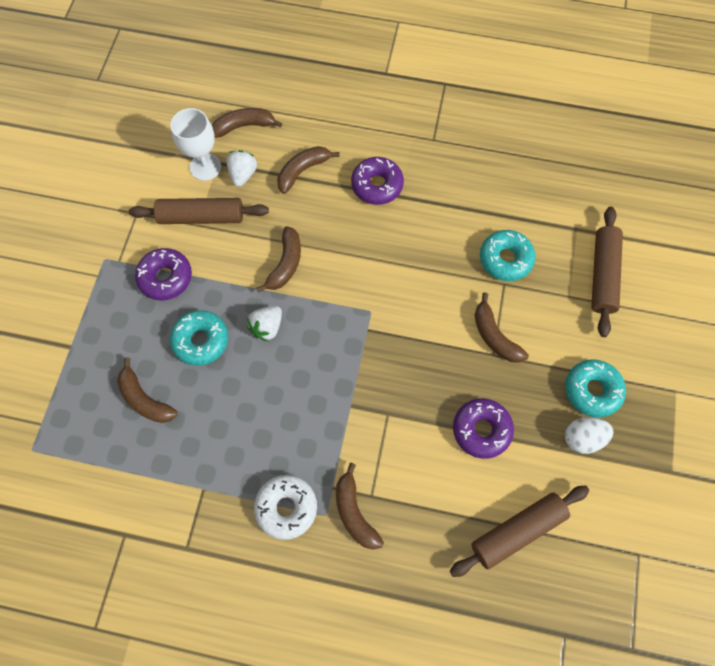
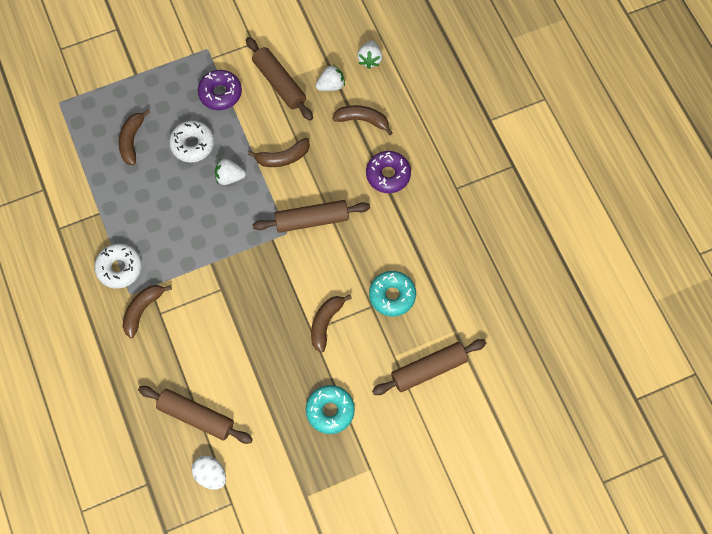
camera: 55 degrees right, 0 degrees up
white goblet [170,108,221,181] -> none
turquoise donut [170,310,228,366] -> white donut [169,121,214,163]
brown banana [212,108,282,138] -> white strawberry [357,40,382,69]
purple donut [453,398,514,459] -> none
white egg [565,417,614,454] -> white egg moved to [192,456,226,490]
none -> brown rolling pin [252,200,370,233]

